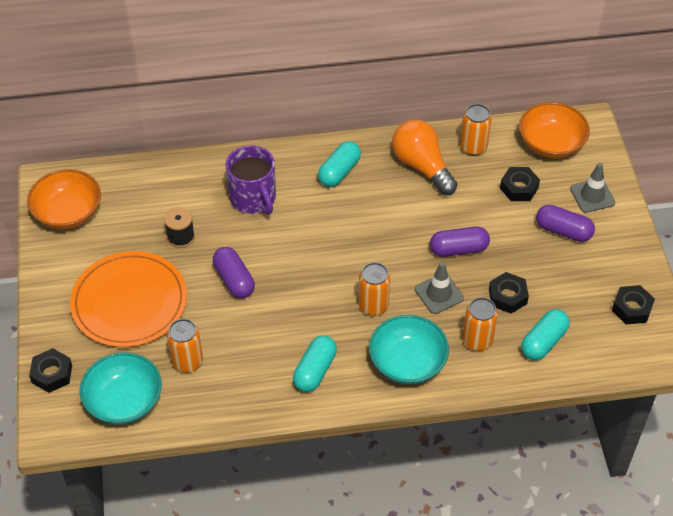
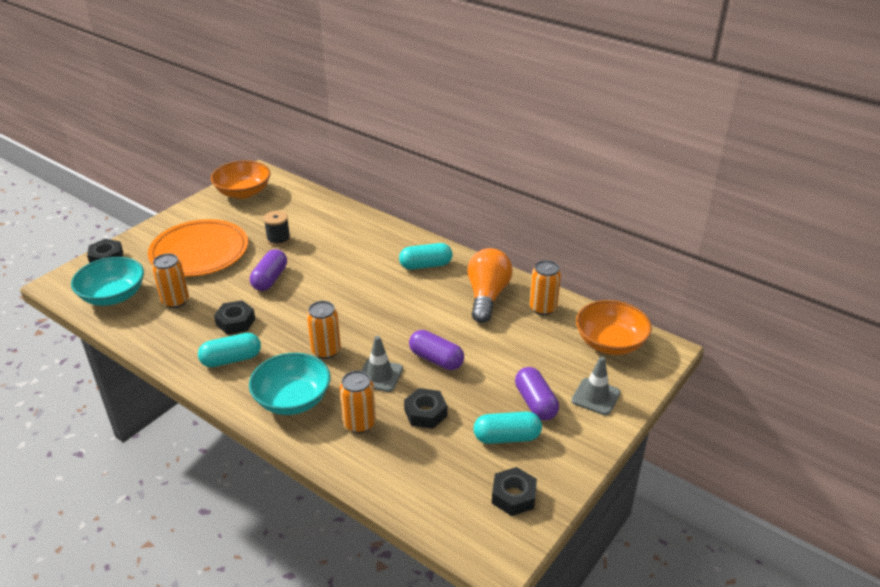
camera: 45 degrees right, 15 degrees down
purple mug [225,145,276,215] -> none
black nut [500,167,540,201] -> black nut moved to [214,300,255,334]
turquoise capsule [521,309,570,360] -> turquoise capsule moved to [474,412,542,444]

